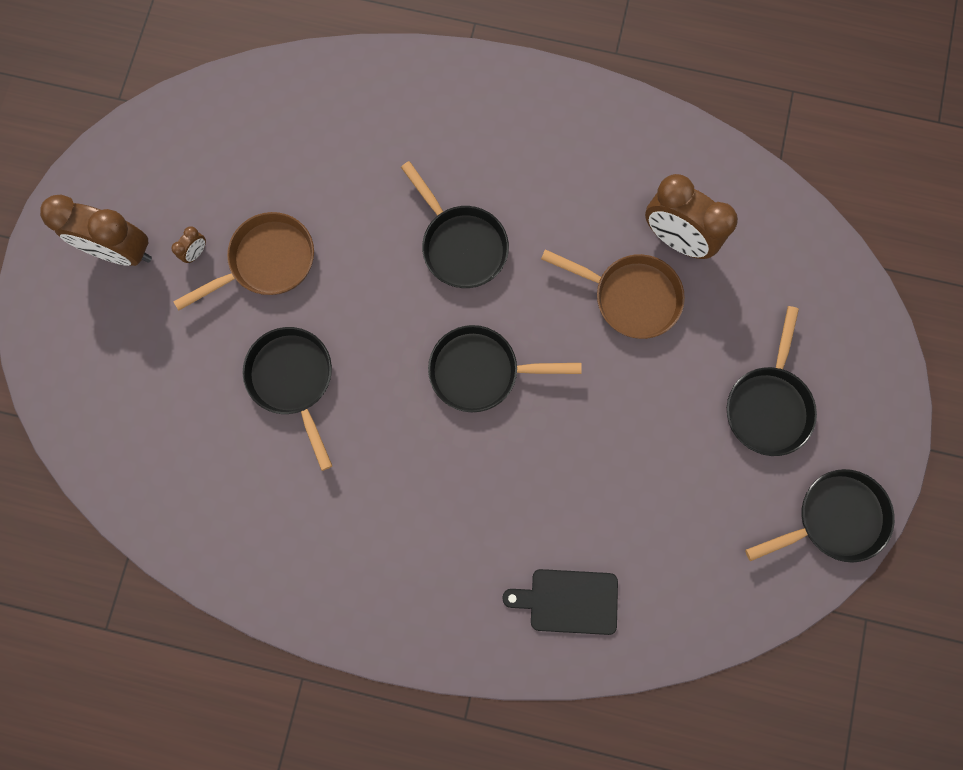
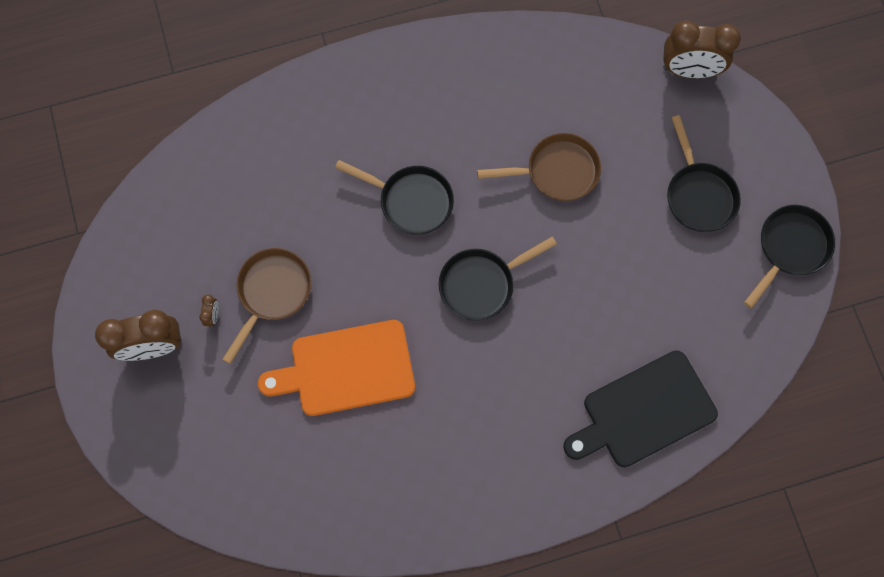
camera: 30 degrees left, 5 degrees down
black pan [243,327,332,471] -> orange cutting board [258,320,415,416]
black cutting board [502,569,618,635] -> black cutting board [563,350,718,467], size x1.62
brown clock [645,174,738,259] -> brown clock moved to [663,21,741,78]

